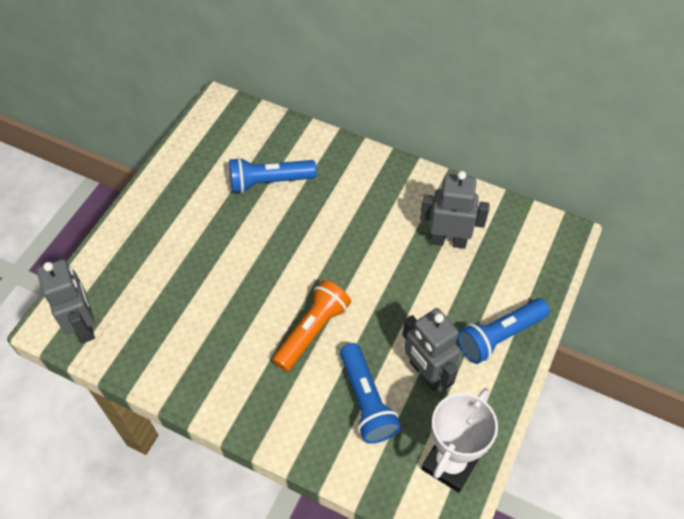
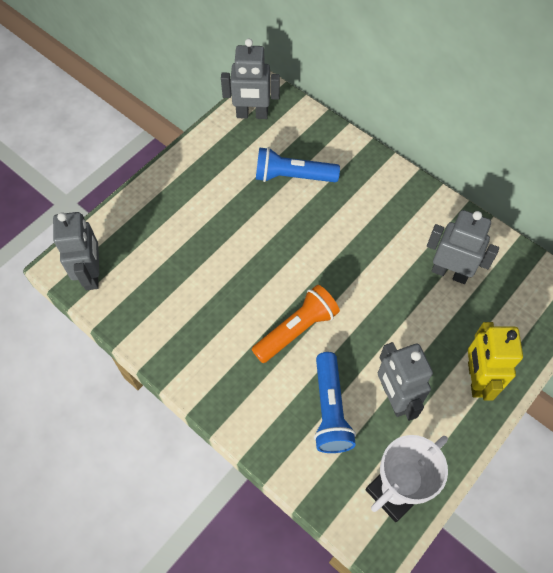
camera: 15 degrees right, 5 degrees up
blue flashlight [458,299,550,364] -> yellow robot [468,322,523,401]
none -> grey robot [221,39,280,119]

